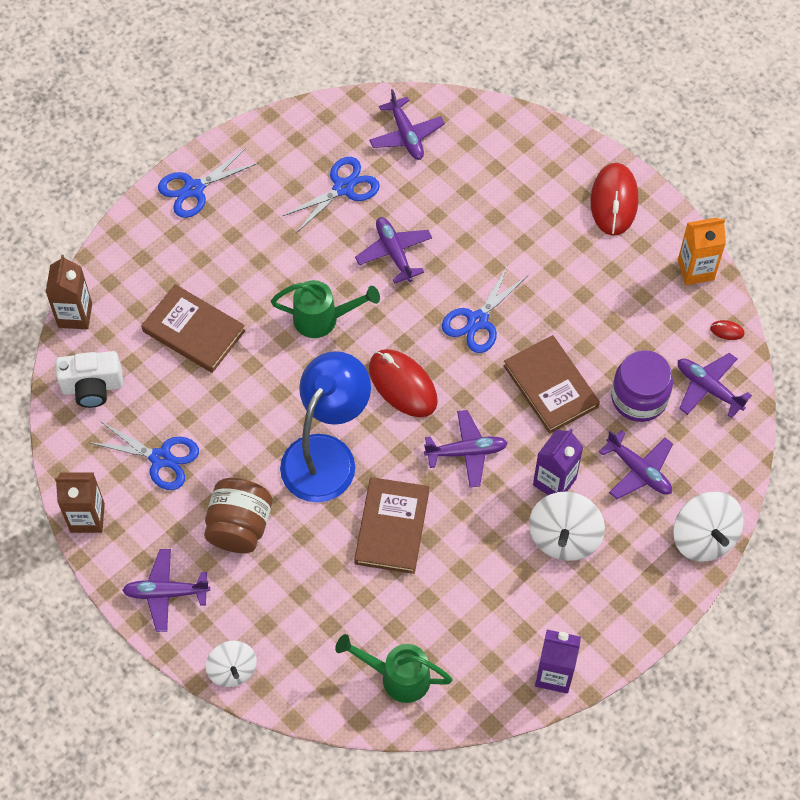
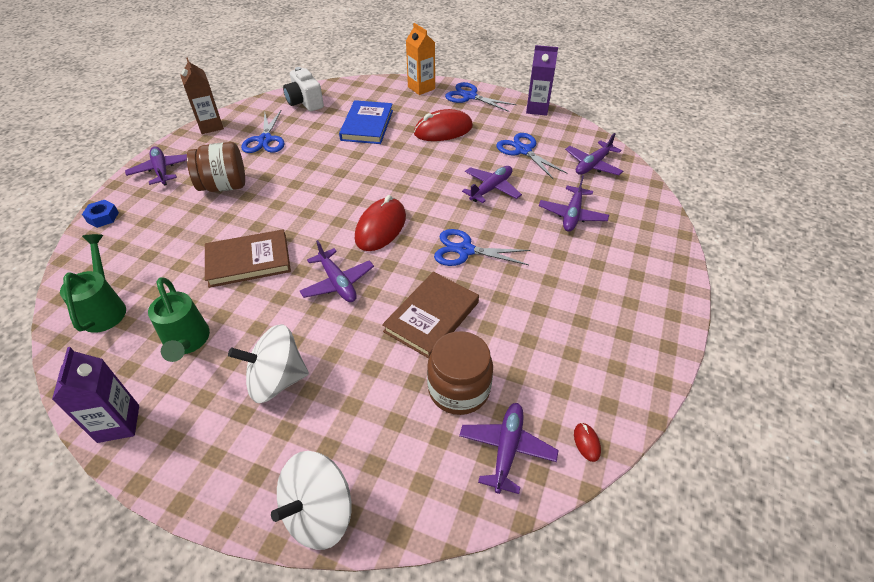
camera: 65 degrees right, 15 degrees down
brown carton [46,255,92,329] -> none
brown book [141,284,245,373] -> blue book [339,100,393,144]
white spinning top [206,641,257,687] -> blue nut [82,200,119,228]
green watering can [271,280,380,338] -> green watering can moved to [148,277,210,362]
blue lamp [280,351,371,502] -> none
blue scissors [283,157,380,232] -> blue scissors turned 150 degrees counterclockwise [496,133,567,179]
purple carton [533,429,583,495] -> purple carton moved to [526,45,558,116]
red mouse [591,163,638,236] -> red mouse moved to [414,109,473,141]
purple plane [599,430,673,499] -> purple plane moved to [539,175,609,231]
purple jar [611,350,673,422] -> brown jar [427,331,493,415]
orange carton [678,218,726,285] -> orange carton moved to [406,23,435,95]

